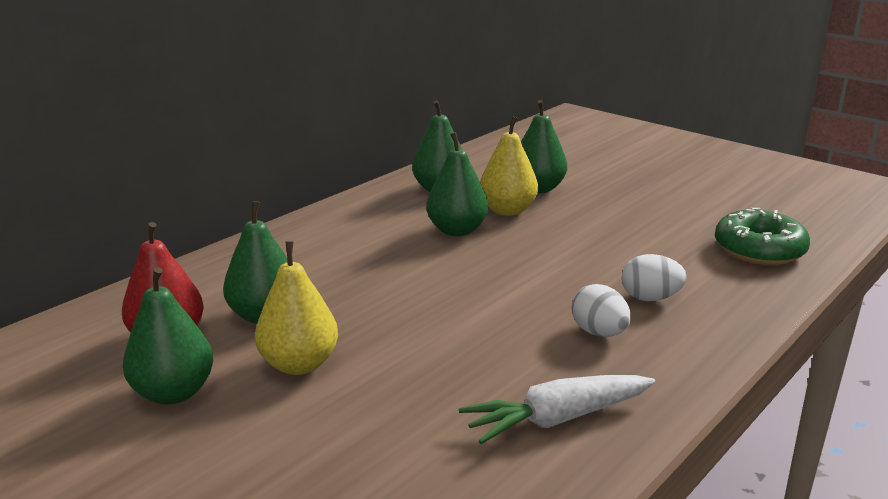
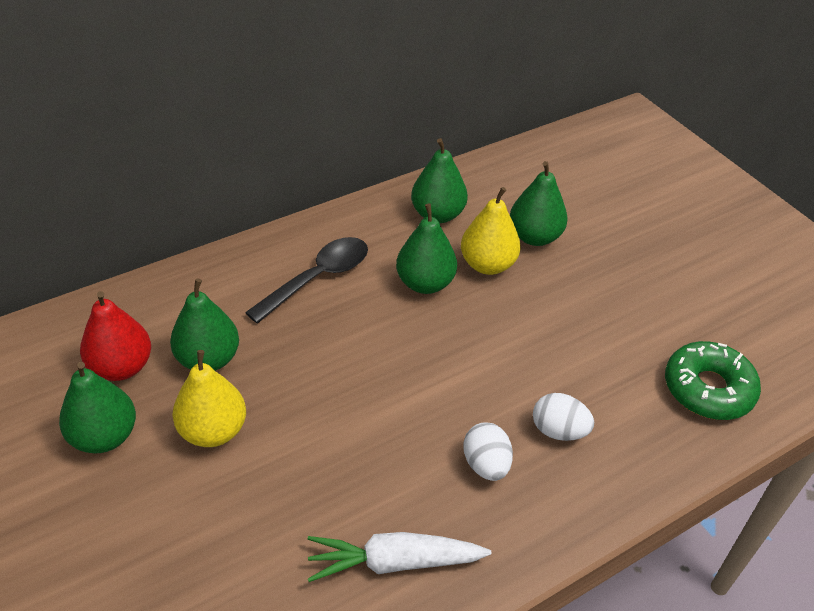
camera: 15 degrees right, 20 degrees up
none -> black spoon [245,237,368,323]

